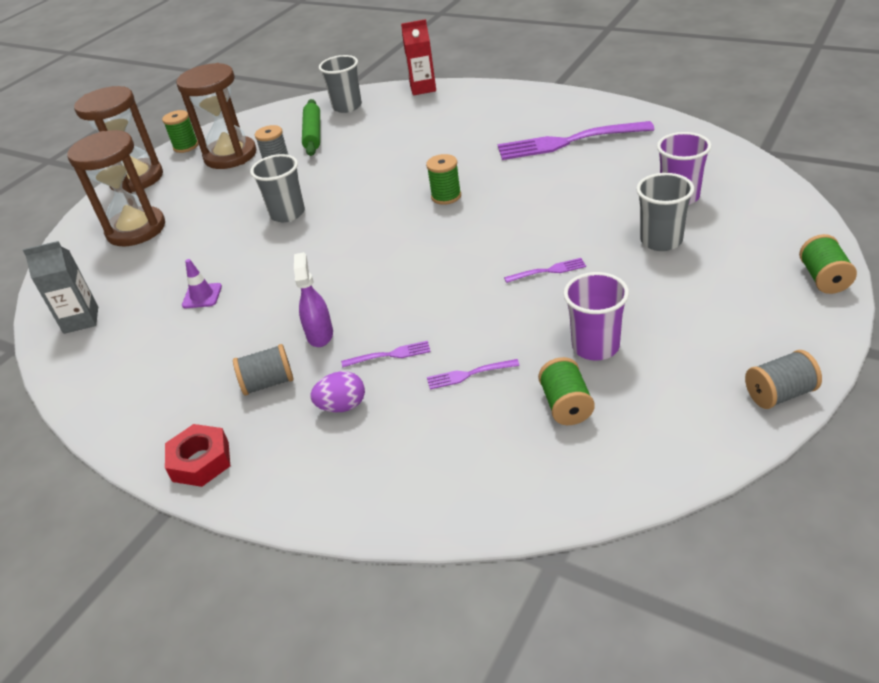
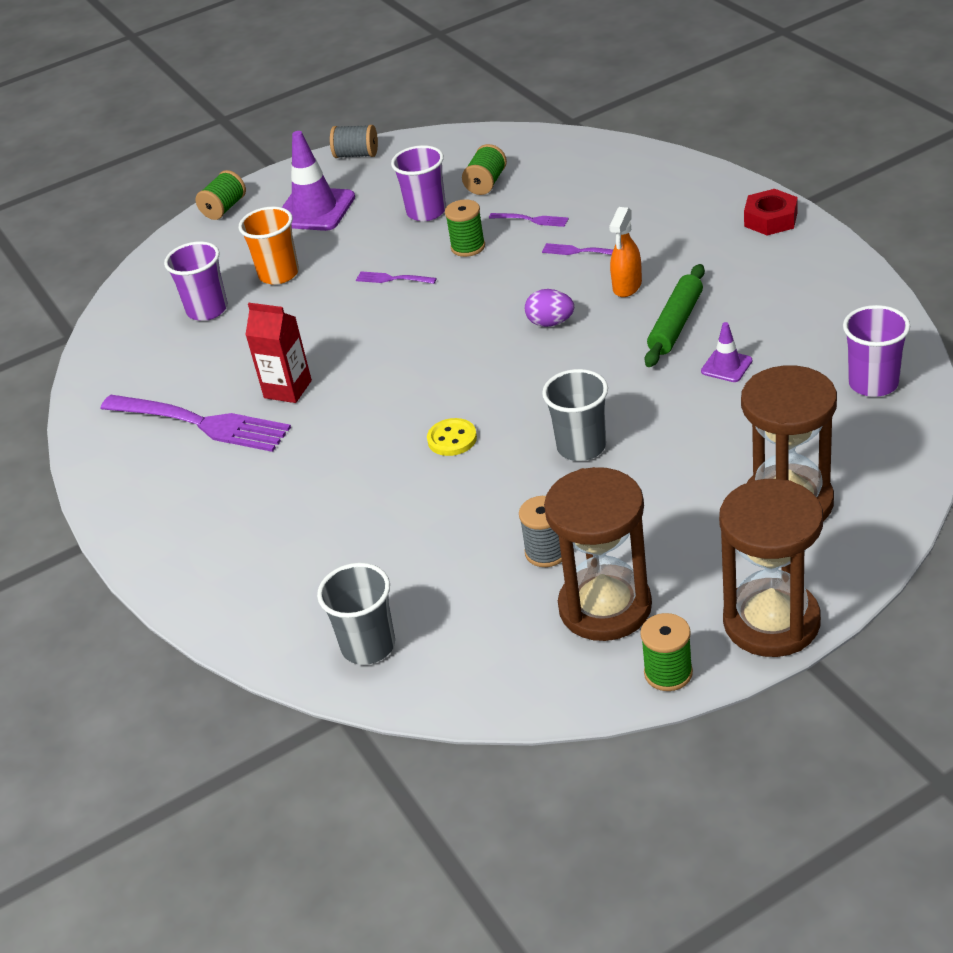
camera: 150 degrees left, 0 degrees up
grey carton [23,241,98,334] -> purple cup [843,305,910,397]
grey spool [233,344,294,395] -> none
purple spray bottle [294,252,333,347] -> orange spray bottle [609,207,642,297]
green rolling pin [302,99,320,156] -> green rolling pin moved to [644,264,705,367]
purple egg [311,371,365,412] -> purple egg moved to [525,289,574,327]
red carton [401,19,436,95] -> red carton moved to [245,303,312,403]
green spool [426,154,461,205] -> green spool moved to [445,199,485,257]
grey cup [636,173,694,251] -> orange cup [239,206,299,285]
none -> purple traffic cone [282,131,355,231]
none -> yellow button [427,418,477,456]

